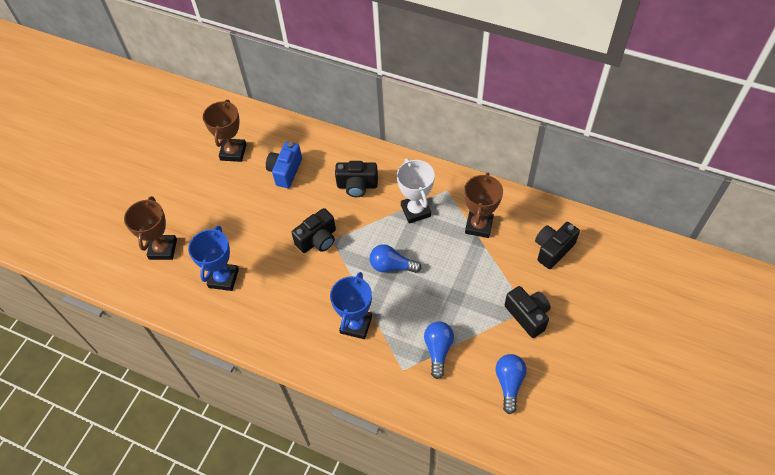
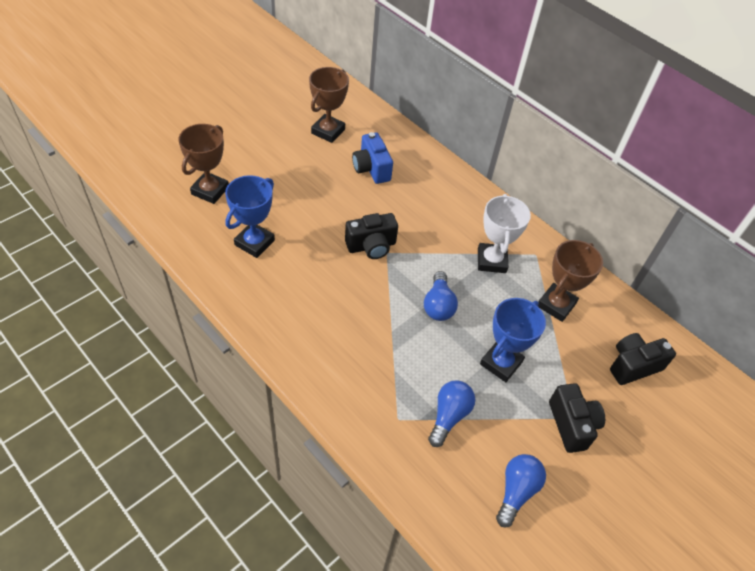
camera: 15 degrees right, 5 degrees down
blue camera [266,142,302,188] -> blue camera turned 60 degrees counterclockwise [352,132,393,184]
blue trophy [330,272,372,339] -> blue trophy moved to [480,298,546,382]
black camera [335,161,378,197] -> none
blue light bulb [369,244,422,273] -> blue light bulb turned 120 degrees counterclockwise [424,271,458,321]

